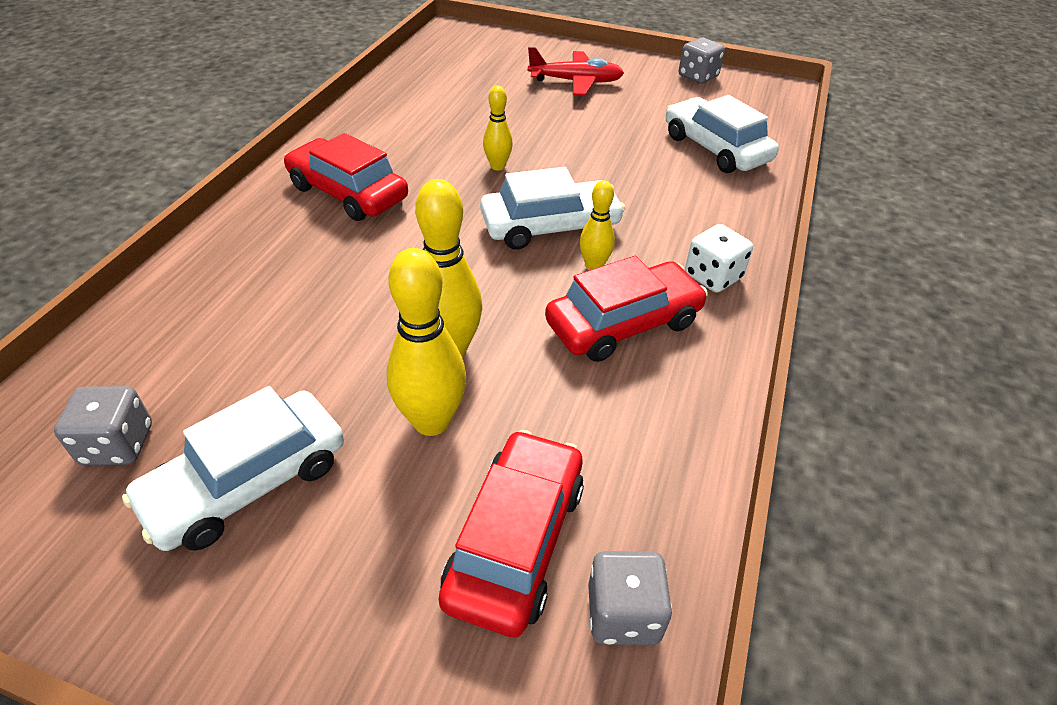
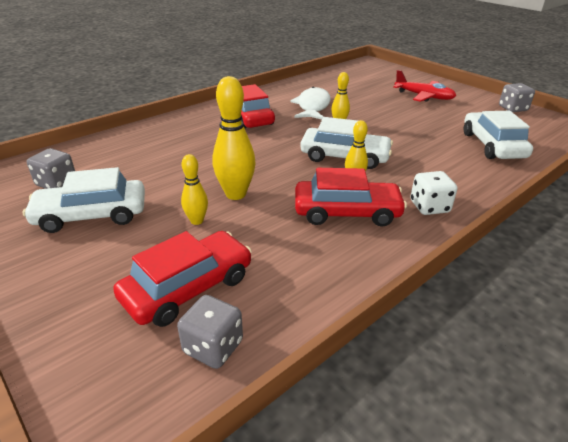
camera: 30 degrees right, 10 degrees down
yellow bowling pin [386,248,466,436] -> yellow bowling pin [181,154,208,225], size x0.57
none -> white fish [290,86,331,119]

